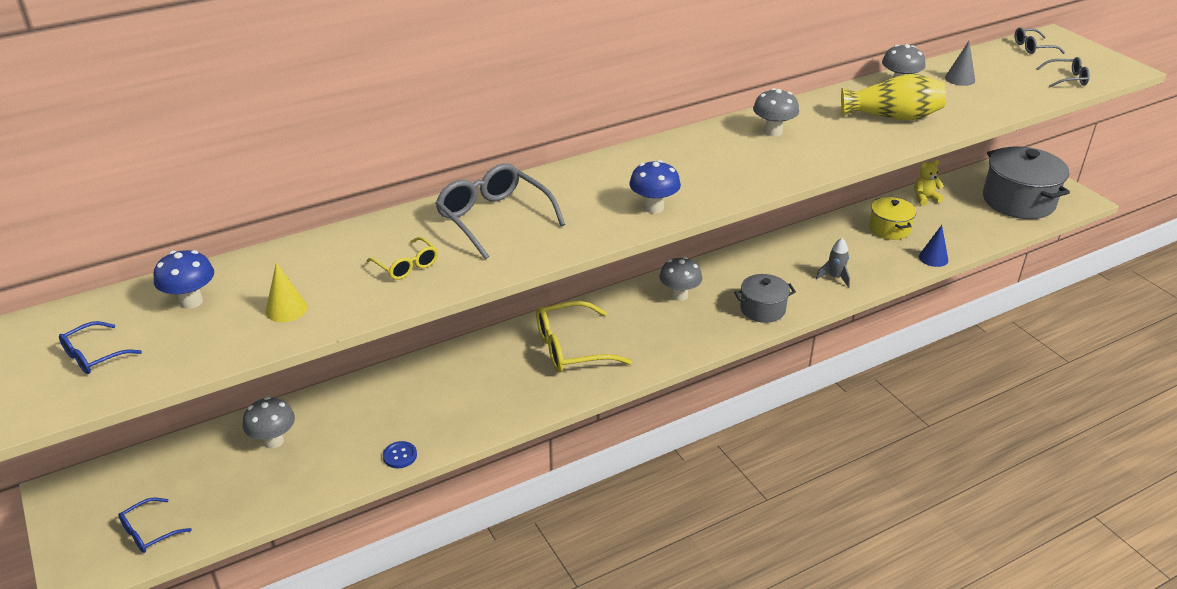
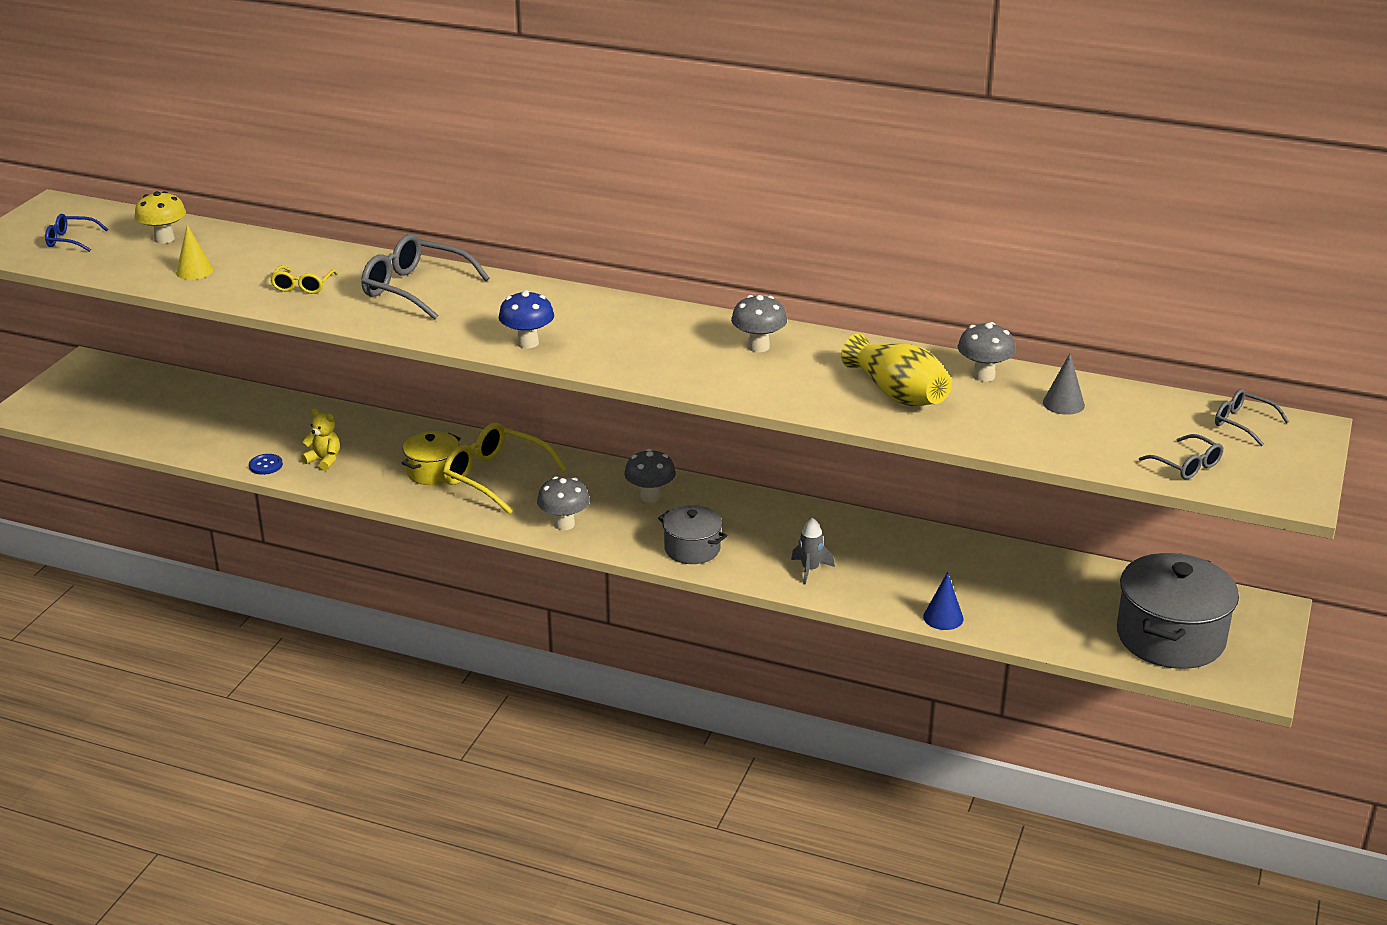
camera: 50 degrees right, 5 degrees down
blue glasses [118,497,192,553] -> none
blue mushroom [154,250,214,309] -> yellow mushroom [135,191,186,244]
grey mushroom [243,397,295,449] -> grey mushroom moved to [537,476,590,530]
grey glasses [435,163,565,259] -> grey glasses turned 75 degrees counterclockwise [361,234,489,320]
yellow pot [869,197,916,240] -> yellow pot moved to [402,431,461,485]
yellow teddy bear [914,160,944,206] -> yellow teddy bear moved to [301,409,340,471]

